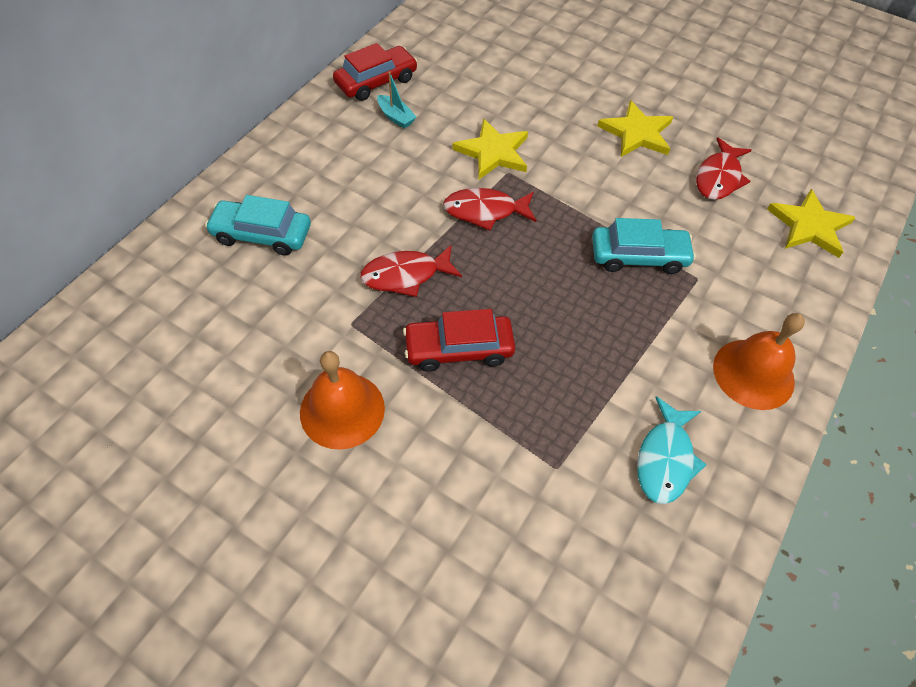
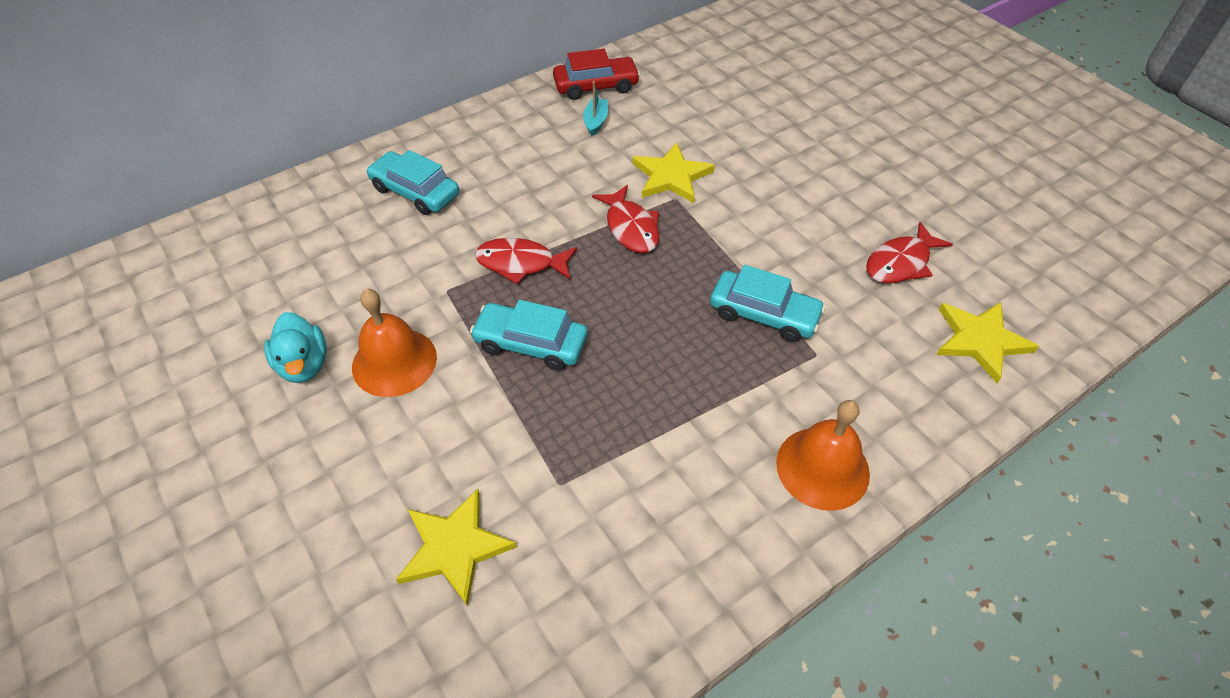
camera: 25 degrees right, 5 degrees down
turquoise boat [377,71,416,128] -> turquoise boat turned 150 degrees counterclockwise [583,81,608,136]
red car [403,309,515,372] -> turquoise car [470,300,588,370]
red fish [443,188,537,231] -> red fish turned 135 degrees counterclockwise [592,185,659,253]
yellow star [597,100,673,157] -> yellow star moved to [396,489,517,606]
turquoise fish [637,396,707,504] -> none
none -> turquoise duck [264,312,327,383]

